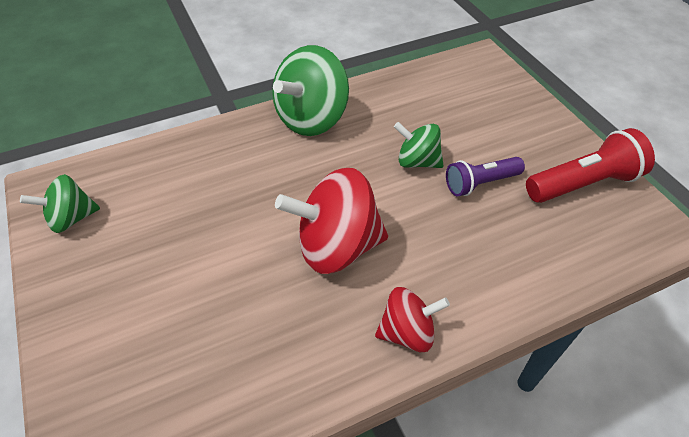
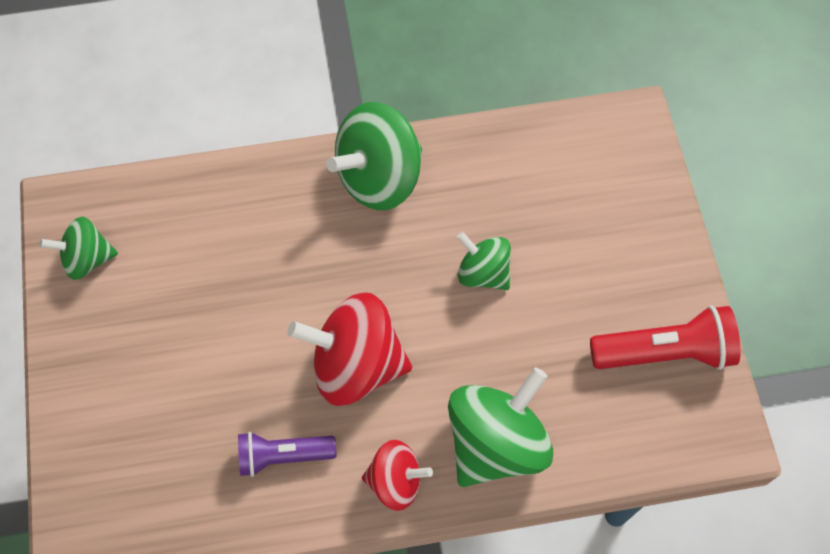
camera: 15 degrees right, 15 degrees up
purple flashlight [446,157,525,196] -> purple flashlight moved to [238,432,337,477]
none -> green spinning top [448,367,553,487]

